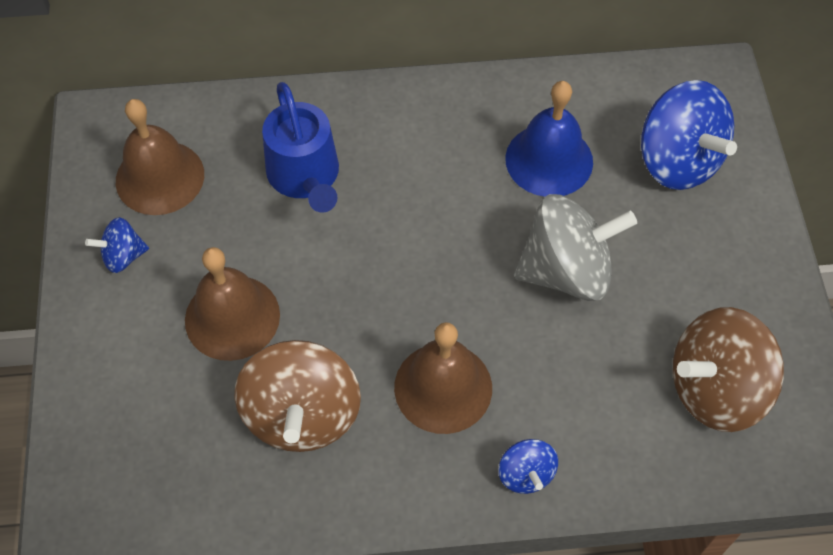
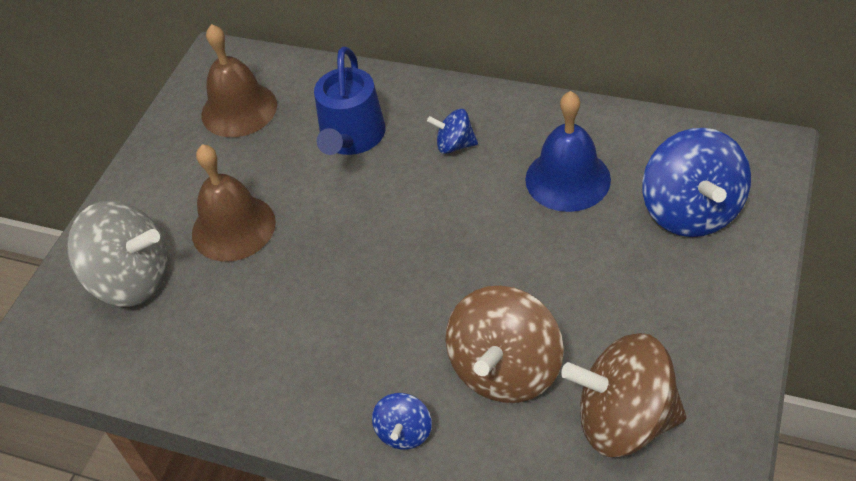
camera: 30 degrees right, 10 degrees down
blue spinning top [85,217,149,273] -> blue spinning top moved to [427,109,478,154]
brown spinning top [234,340,361,452] -> brown spinning top moved to [445,286,564,403]
brown bell [394,322,492,434] -> none
grey spinning top [514,194,637,301] -> grey spinning top moved to [67,201,168,307]

